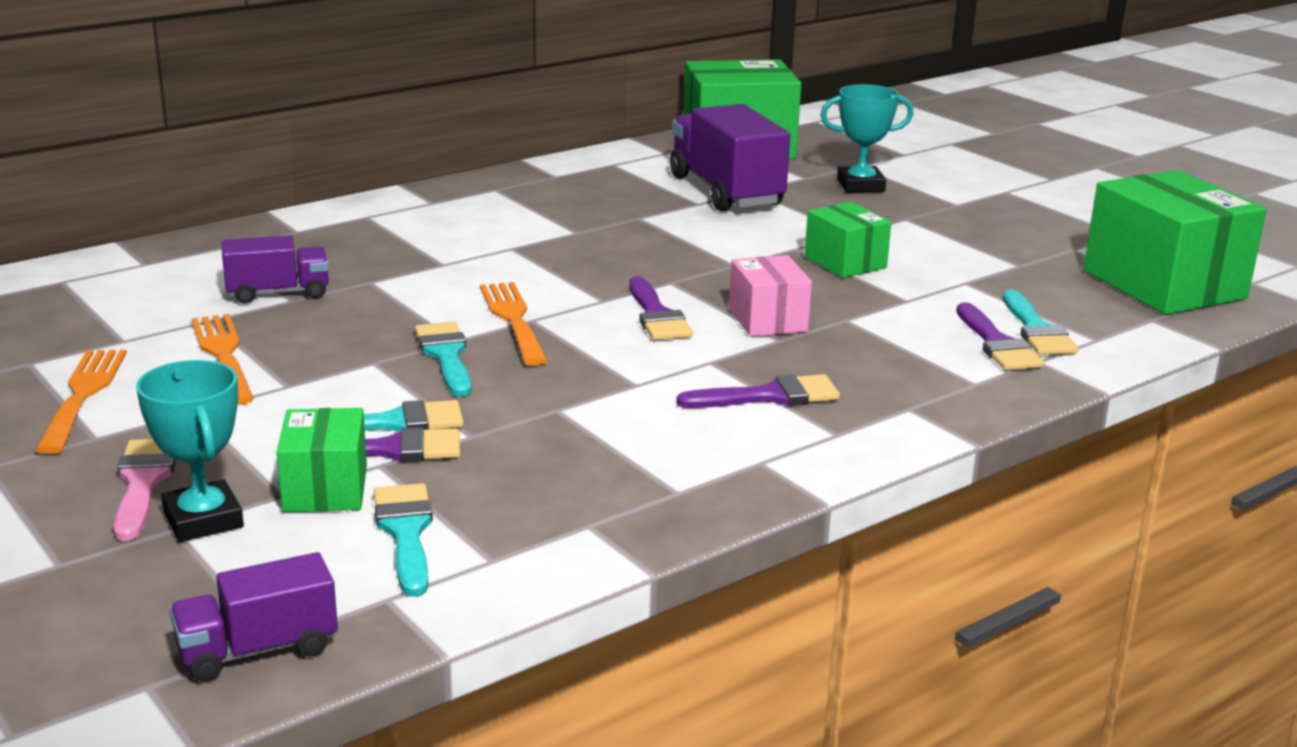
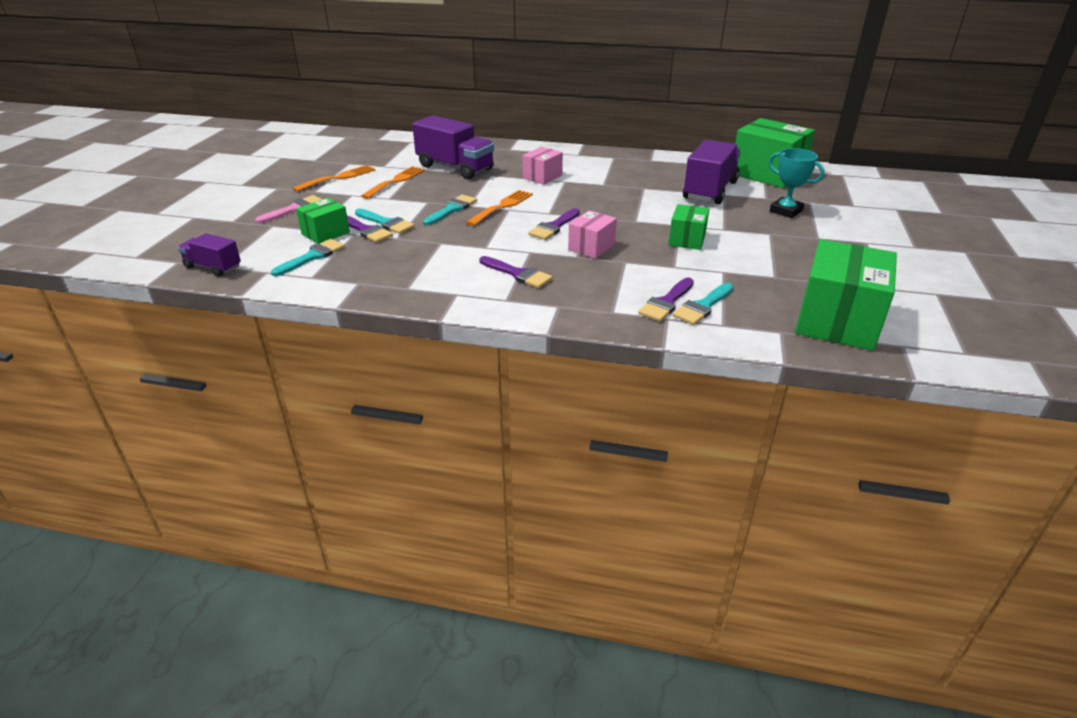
camera: 50 degrees right, 10 degrees up
turquoise trophy [136,360,244,542] -> none
purple truck [222,235,329,303] -> purple truck [412,115,494,179], size x1.79
none -> pink box [523,147,563,185]

